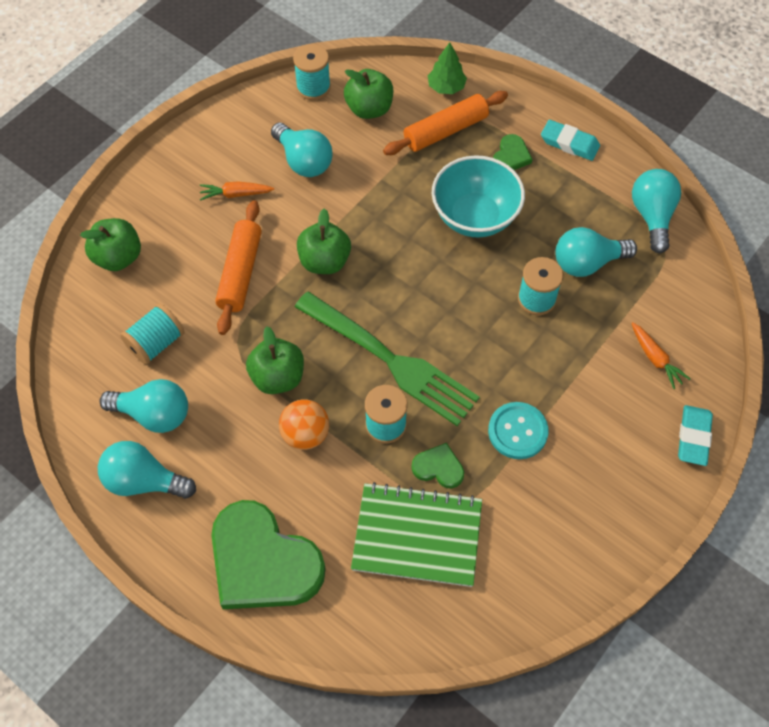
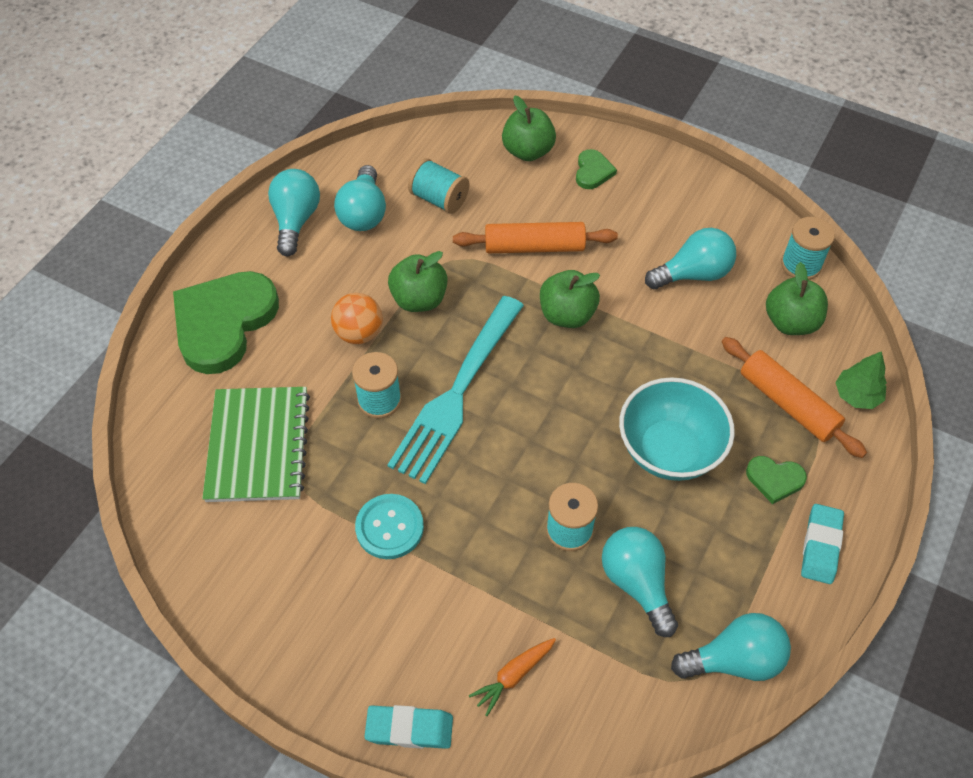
camera: 80 degrees right, 5 degrees down
orange carrot [200,181,274,201] -> none
turquoise light bulb [271,123,333,177] -> turquoise light bulb turned 150 degrees counterclockwise [645,228,736,289]
green fork [295,292,480,426] -> turquoise fork [388,296,524,484]
green heart [411,443,464,489] -> green heart moved to [576,149,617,189]

